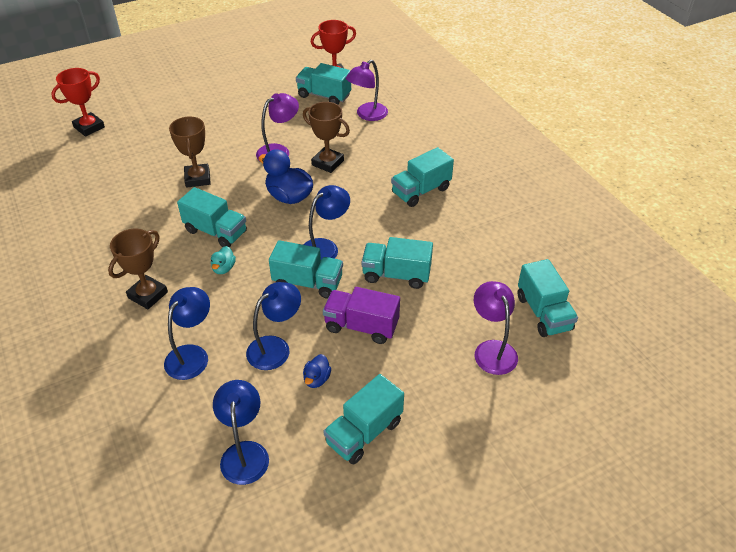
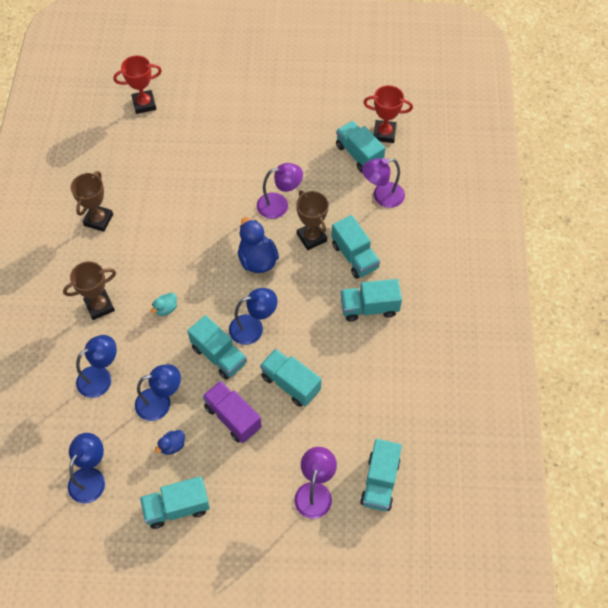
camera: 30 degrees right, 15 degrees up
brown trophy [169,117,211,188] -> brown trophy moved to [70,171,113,232]
turquoise truck [177,187,247,247] -> turquoise truck moved to [332,215,380,279]

